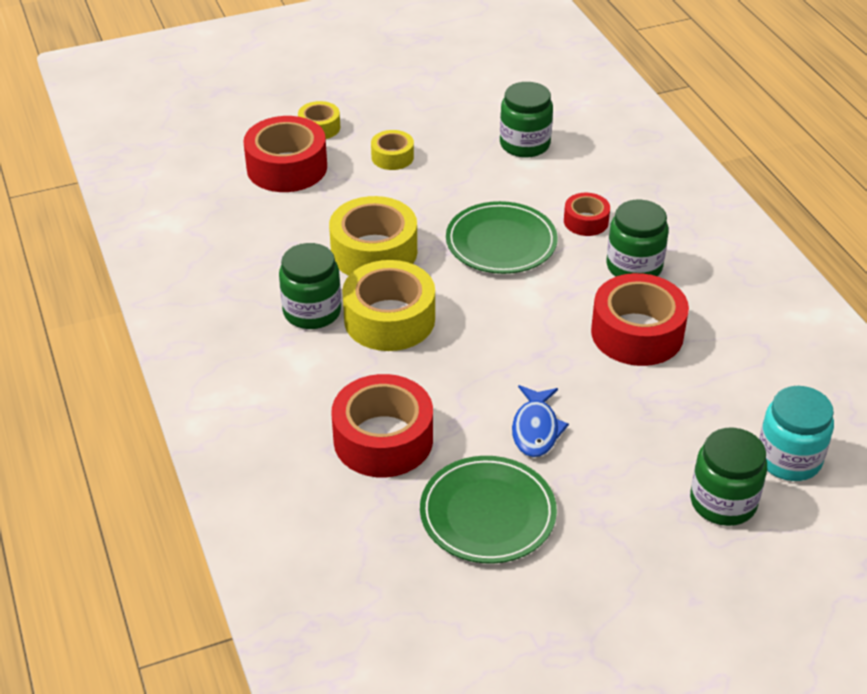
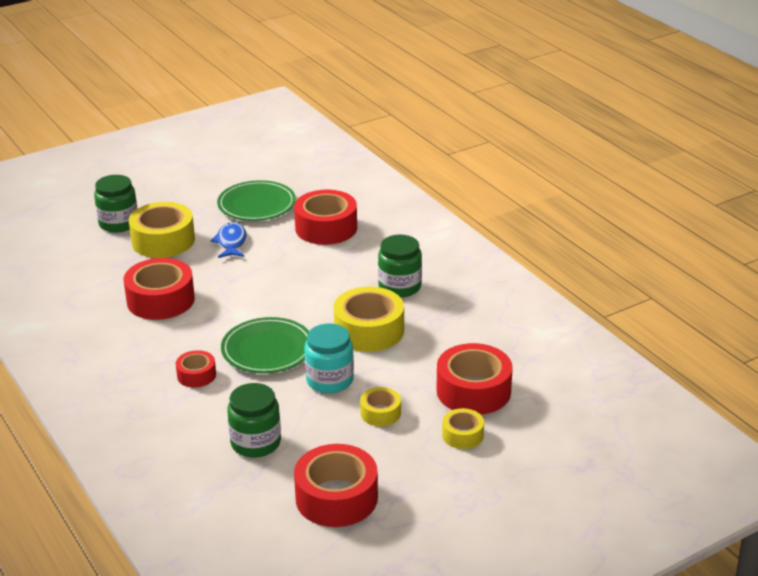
camera: 170 degrees right, 10 degrees down
yellow tape [342,260,435,351] -> yellow tape moved to [129,202,195,258]
green jar [606,200,669,277] -> none
turquoise jar [759,386,834,481] -> turquoise jar moved to [304,323,354,393]
none -> red tape [294,444,378,527]

